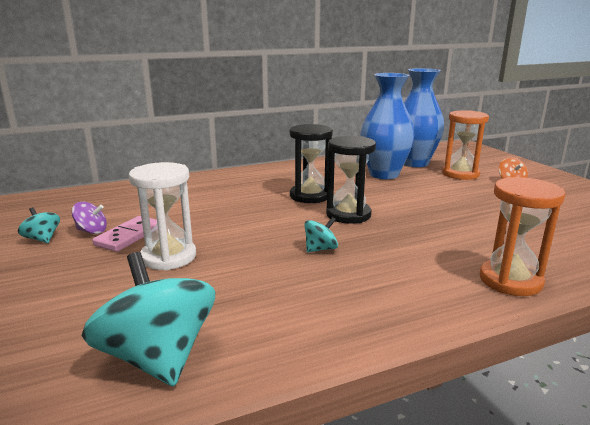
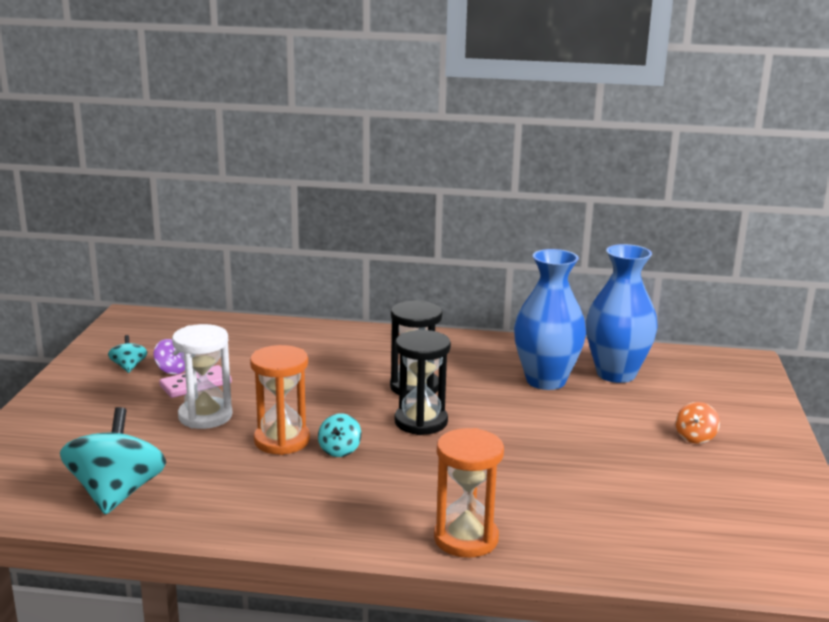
camera: 30 degrees right, 0 degrees up
turquoise spinning top [304,217,338,253] -> turquoise spinning top turned 105 degrees clockwise [318,413,361,457]
orange hourglass [442,110,489,180] -> orange hourglass moved to [250,345,310,455]

